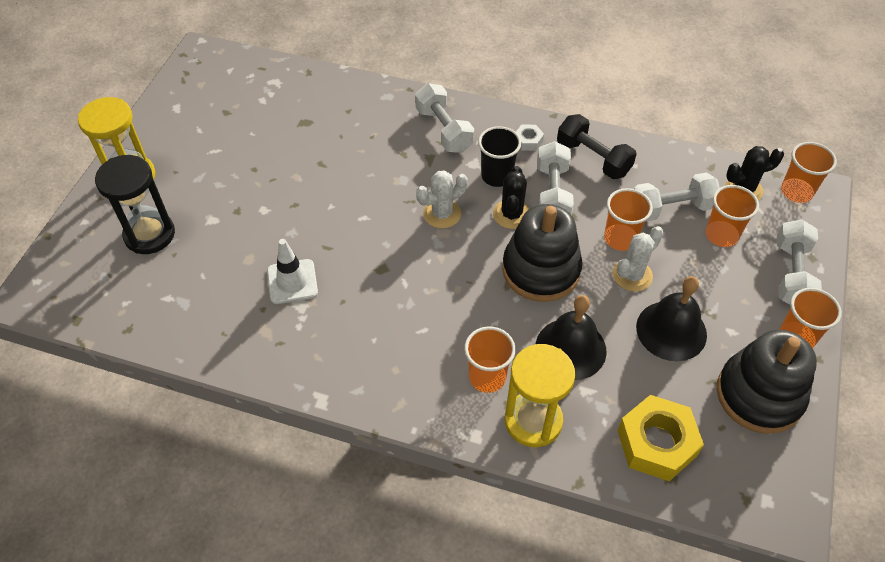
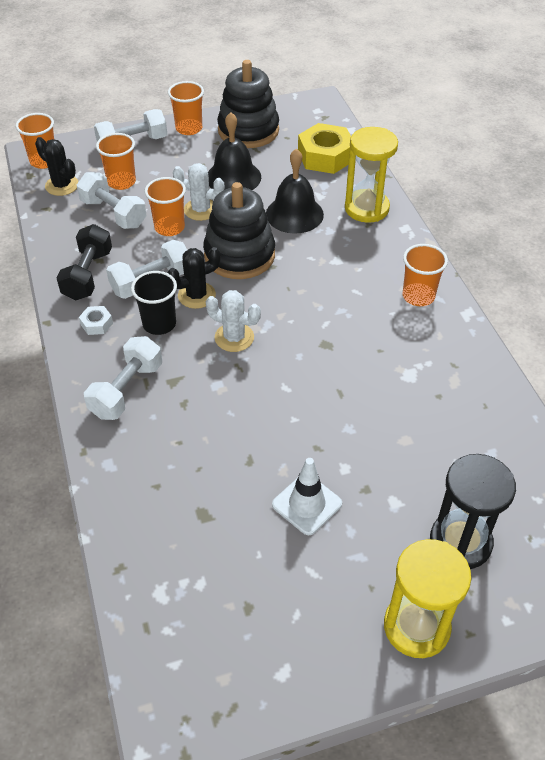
camera: 125 degrees left, 5 degrees down
white traffic cone [267,239,318,304] -> white traffic cone moved to [272,458,342,535]
orange cup [464,326,516,393] -> orange cup moved to [403,244,448,306]

